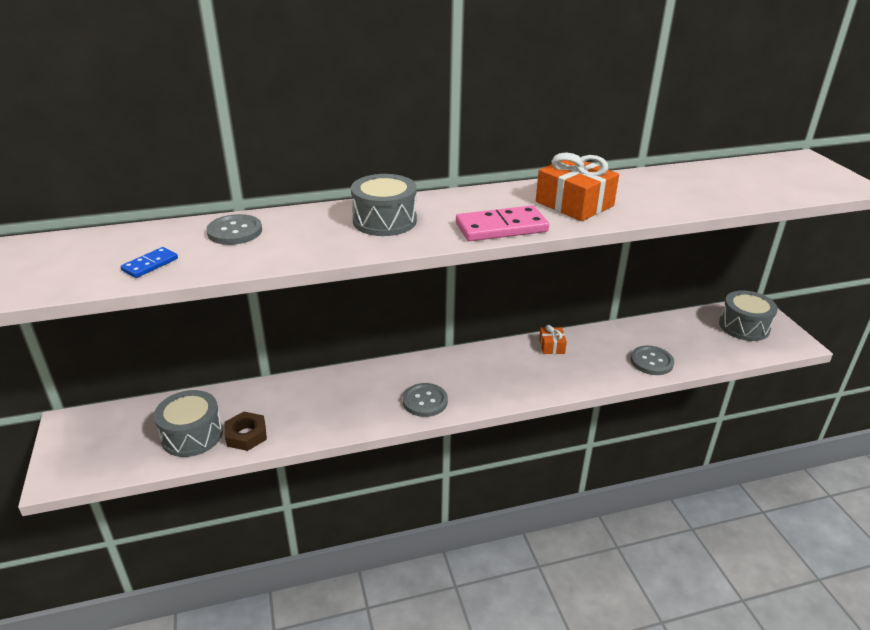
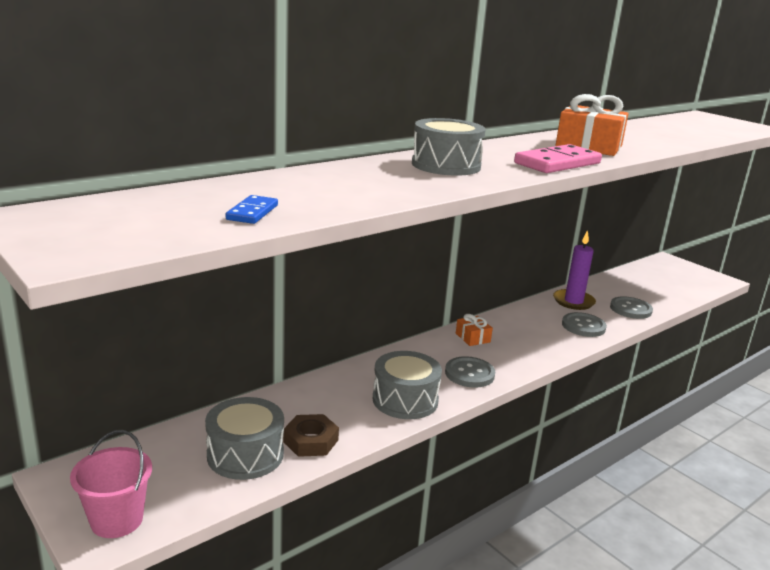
camera: 25 degrees left, 10 degrees down
grey button [206,214,262,245] -> grey button moved to [562,312,607,337]
orange gift [539,325,567,354] -> orange gift moved to [456,314,493,346]
grey drum [719,290,778,341] -> grey drum moved to [373,351,442,419]
none -> pink bucket [70,430,152,538]
none -> purple candle [553,230,596,310]

